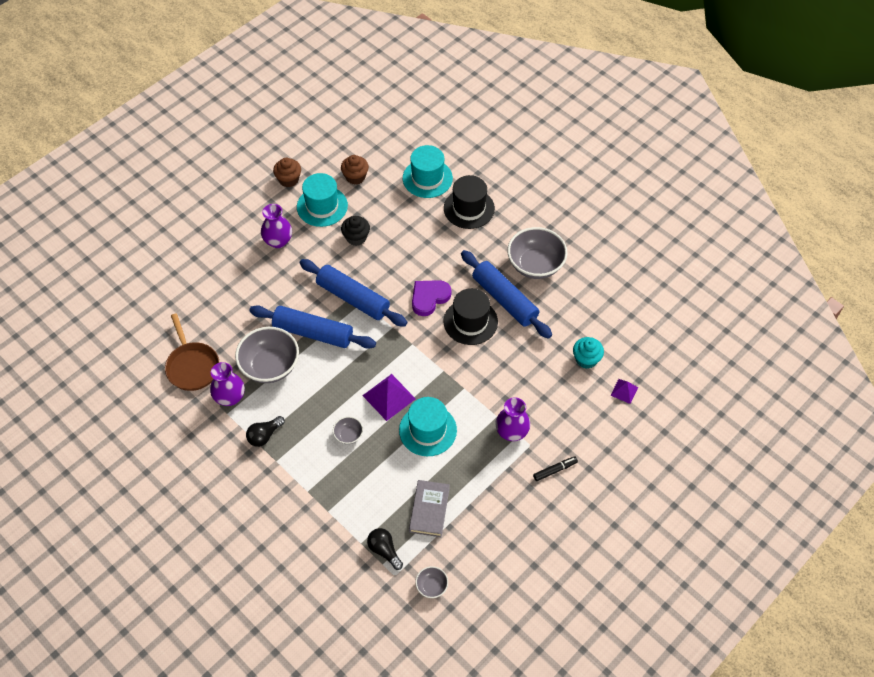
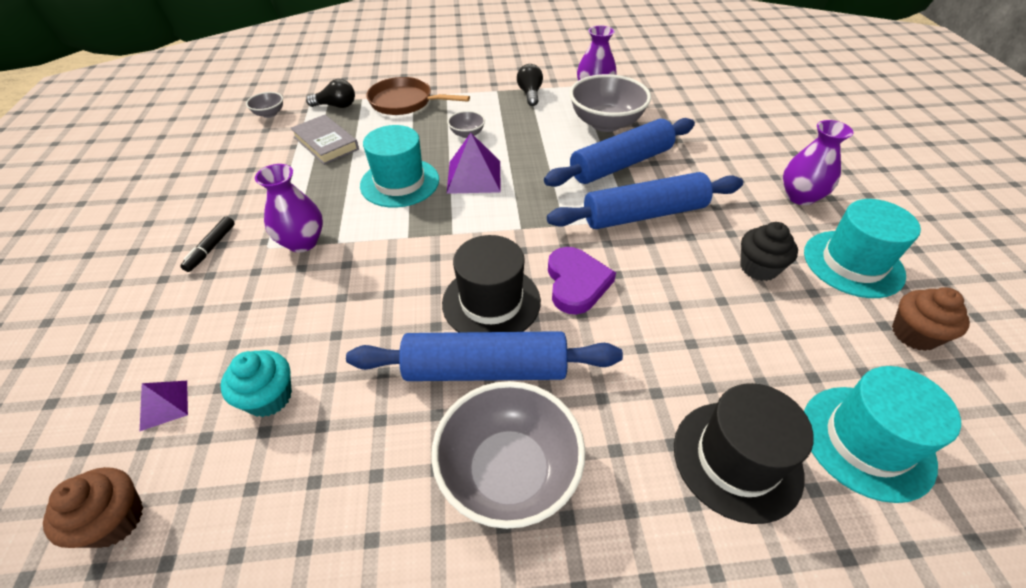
camera: 130 degrees right, 10 degrees down
brown pan [165,313,219,391] -> brown pan moved to [366,77,470,115]
brown cupcake [273,158,301,187] -> brown cupcake moved to [43,467,143,548]

